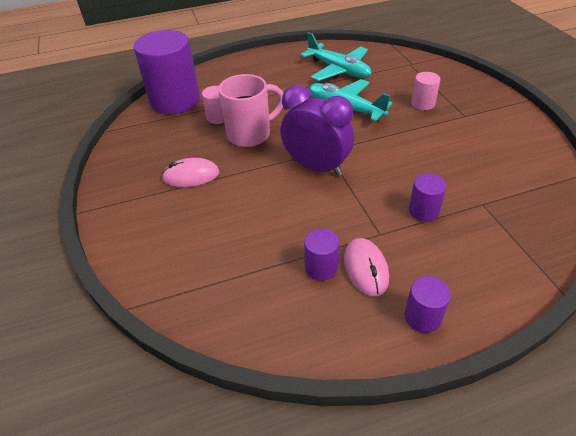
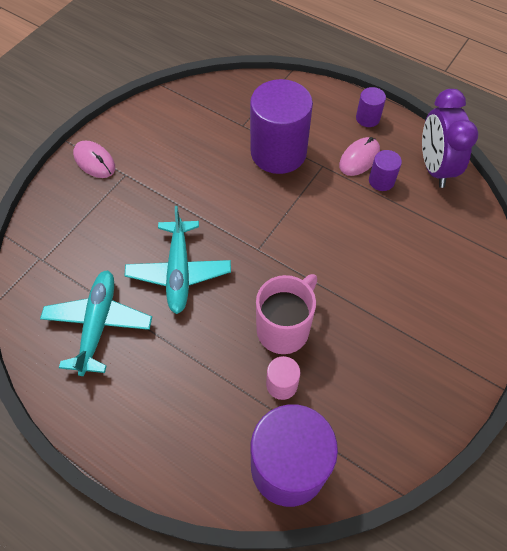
camera: 130 degrees left, 15 degrees up
pink mouse [161,158,220,187] -> pink mouse moved to [73,140,115,178]
pink mug [218,74,284,147] -> pink mug turned 105 degrees clockwise [256,274,317,354]
purple clock [280,85,354,176] -> purple clock moved to [422,89,479,188]
purple cylinder [409,174,447,222] -> purple cylinder [250,79,313,174], size x2.23
pink cylinder [411,72,441,110] -> none

